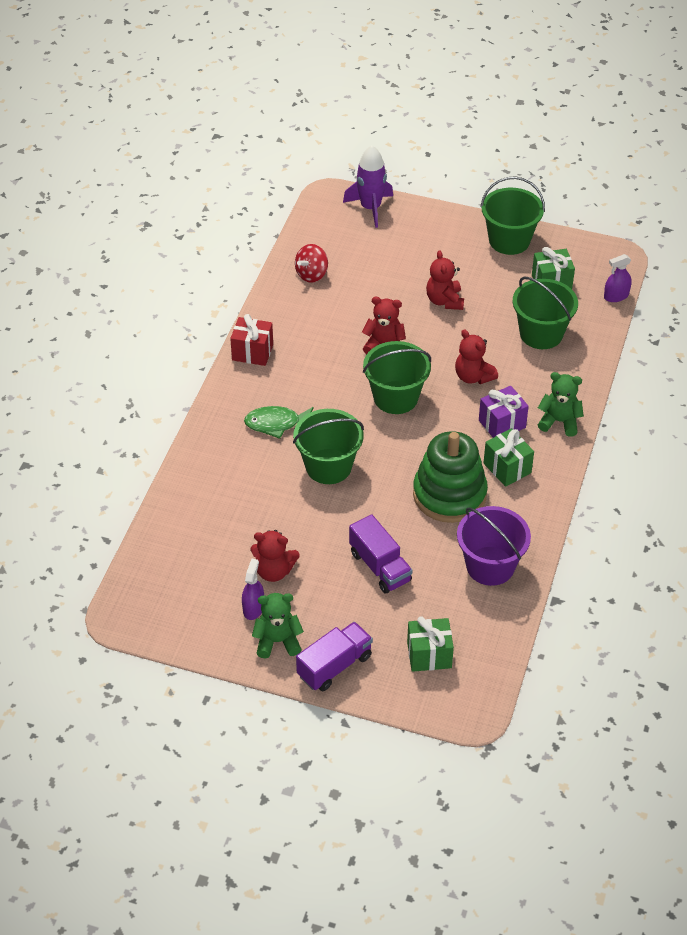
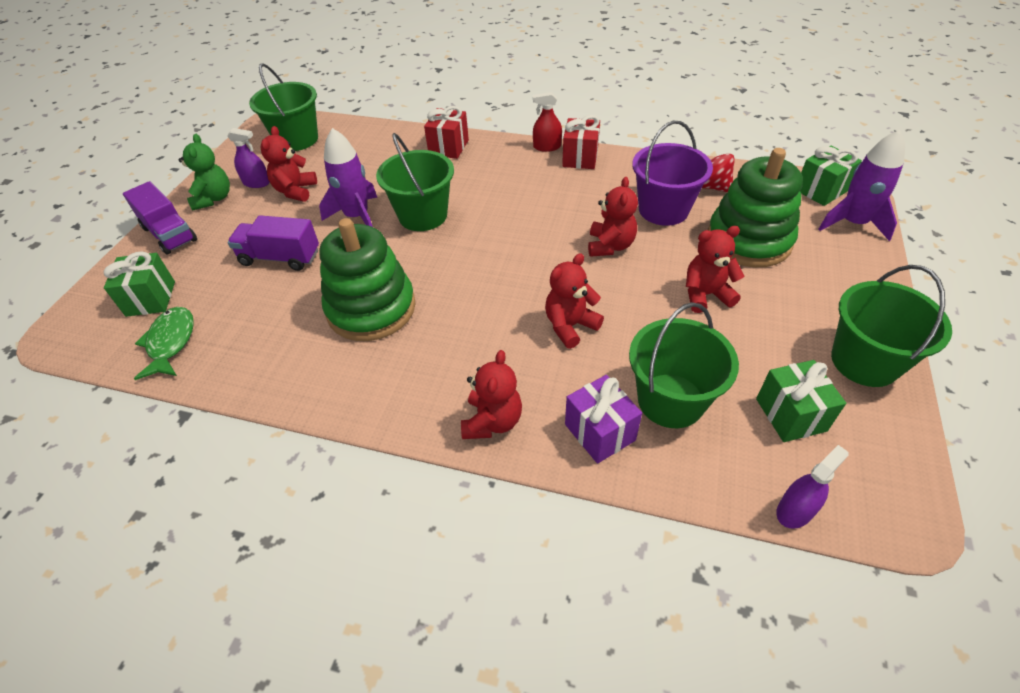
camera: 90 degrees right, 0 degrees up
green fish [244,406,313,439] -> green fish moved to [134,307,194,380]
purple truck [349,514,412,594] -> purple truck turned 45 degrees clockwise [228,215,319,271]
green bucket [363,341,431,414] -> green bucket moved to [249,63,318,151]
purple bucket [457,506,531,586] -> purple bucket moved to [632,121,713,226]
purple gift [479,386,529,438] -> purple gift moved to [565,375,642,464]
green gift [484,428,534,487] -> green gift moved to [800,146,862,206]
green teddy bear [538,372,584,437] -> red teddy bear [461,350,522,439]
purple spray bottle [604,254,632,302] -> purple spray bottle turned 75 degrees clockwise [776,445,849,529]
none -> purple rocket [319,128,377,227]
none -> red gift [424,106,469,159]
none -> red spray bottle [533,92,562,152]
none -> green stacking toy [708,148,803,267]

